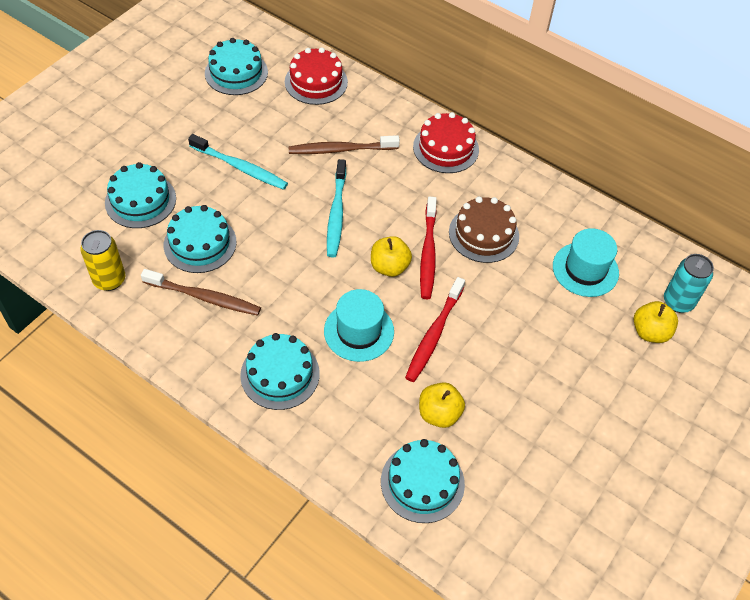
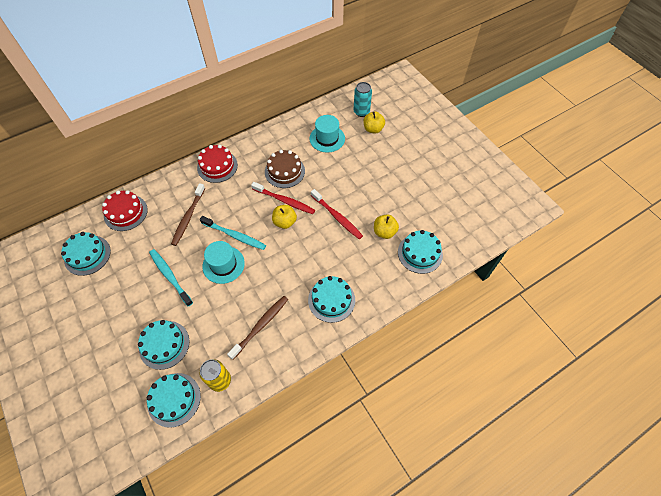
camera: 65 degrees left, 5 degrees up
turquoise cake [164,205,237,273] -> turquoise cake moved to [147,373,201,428]
turquoise toothbrush [188,134,288,190] -> turquoise toothbrush turned 90 degrees counterclockwise [149,249,193,307]
turquoise hat [324,289,394,362] -> turquoise hat moved to [202,241,245,284]

